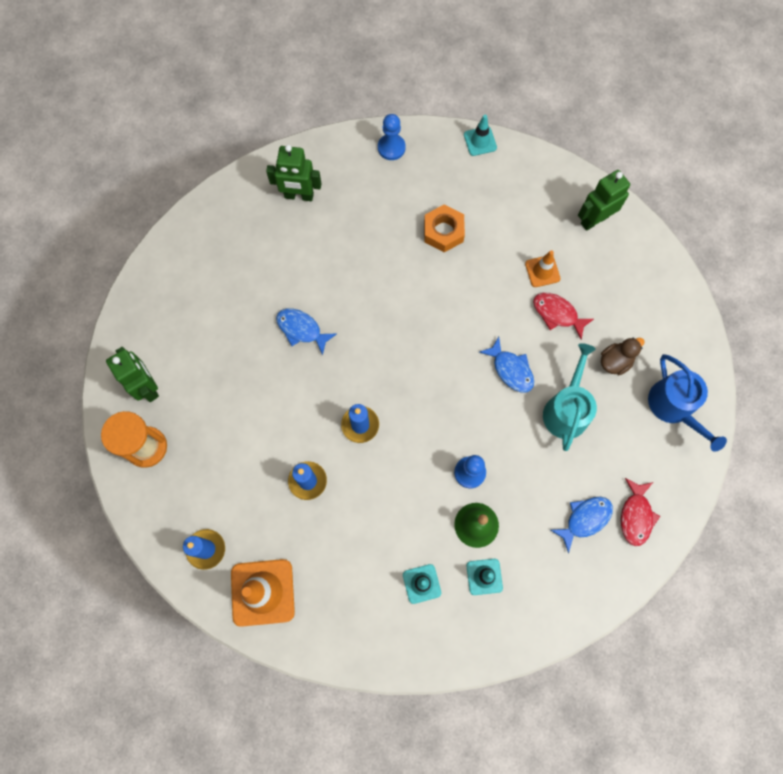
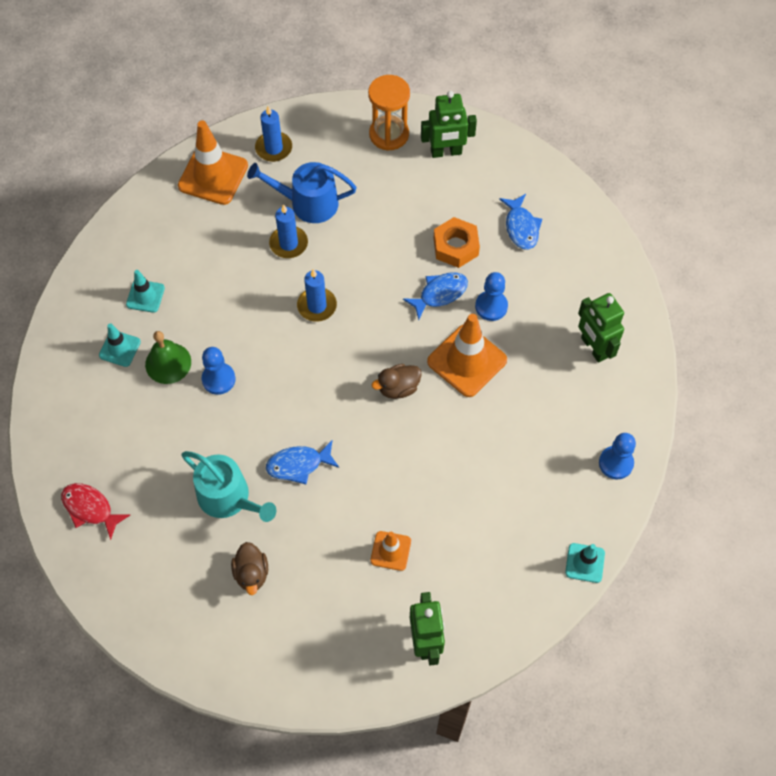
camera: 115 degrees right, 10 degrees down
green robot [266,145,321,201] -> green robot turned 60 degrees counterclockwise [578,293,624,363]
orange nut [424,204,465,252] -> orange nut moved to [434,217,480,268]
red fish [533,293,594,340] -> none
blue fish [551,497,613,553] -> blue fish moved to [499,194,542,250]
blue watering can [648,354,727,452] -> blue watering can moved to [247,162,357,223]
none -> brown duck [372,364,422,399]
none -> orange traffic cone [427,314,507,397]
none -> blue pawn [475,272,508,321]

